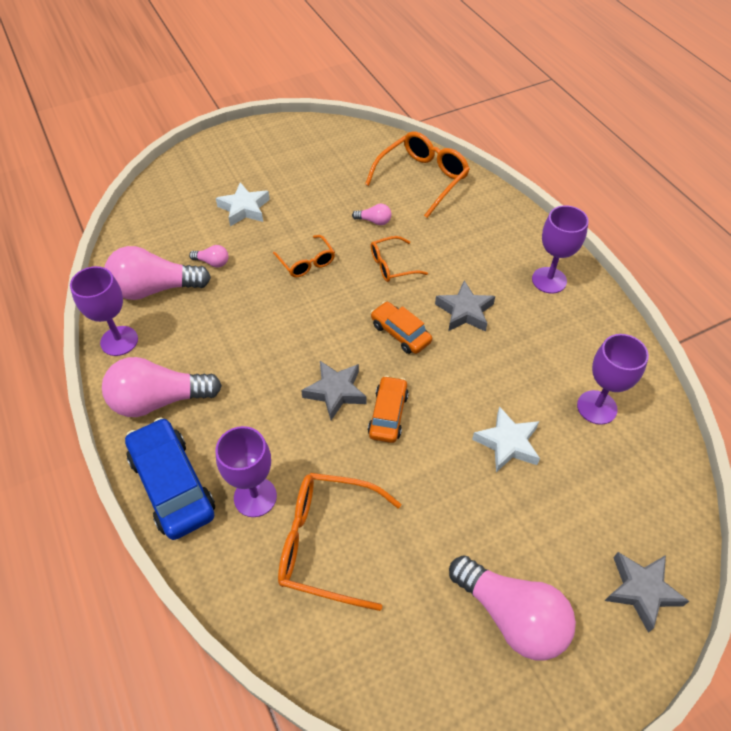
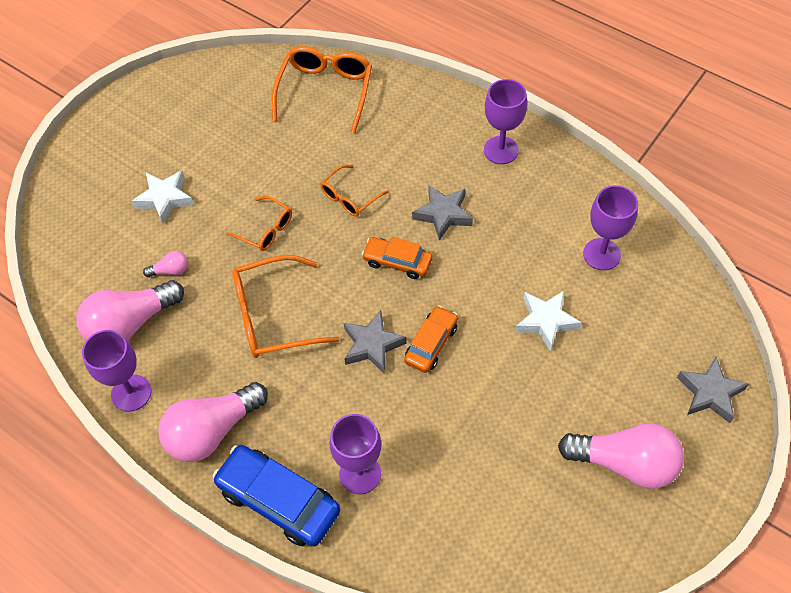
camera: 25 degrees left, 5 degrees up
orange glasses [278,473,401,611] -> orange glasses moved to [232,255,340,358]
pink light bulb [352,204,391,225] -> none
orange car [368,376,409,443] -> orange car turned 45 degrees clockwise [404,306,458,373]

